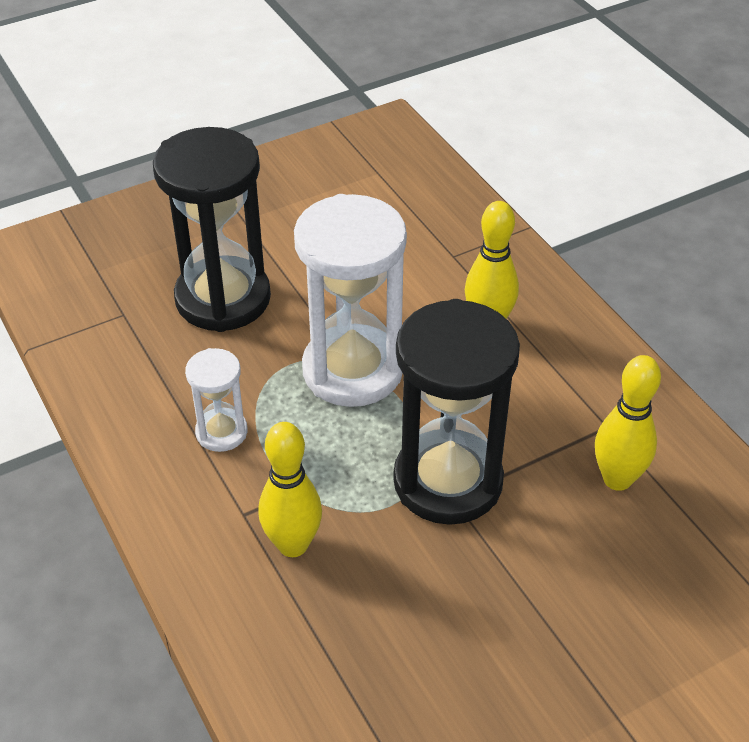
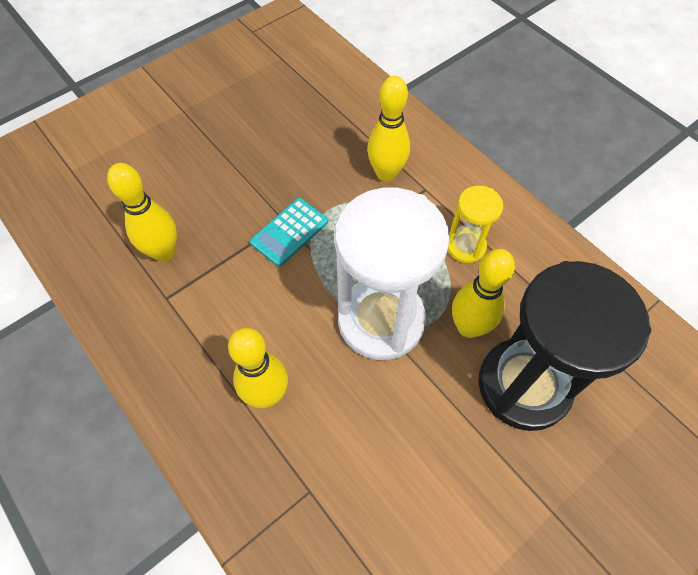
camera: 170 degrees right, 15 degrees up
white hourglass [185,348,247,452] -> yellow hourglass [448,186,503,263]
black hourglass [393,299,520,525] -> turquoise calculator [250,198,328,267]
none -> yellow bowling pin [452,249,515,338]

